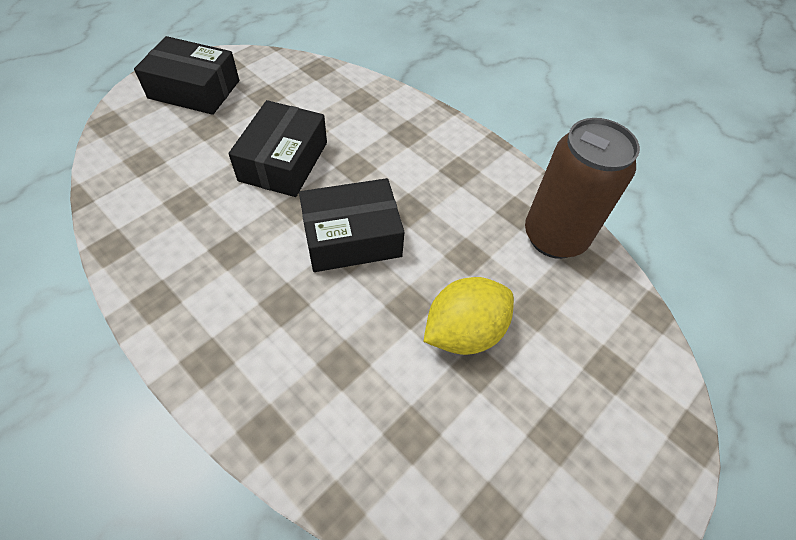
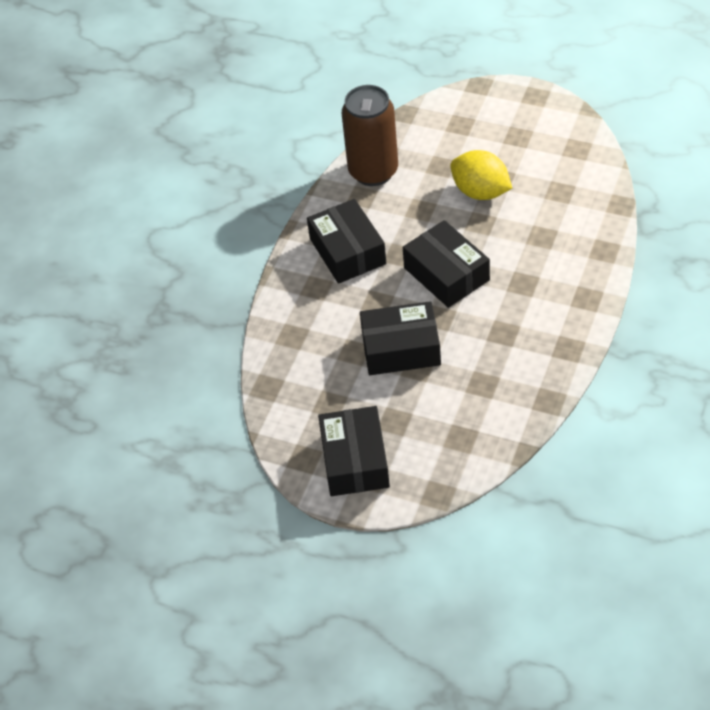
camera: 105 degrees left, 5 degrees down
none -> black box [307,199,386,284]

